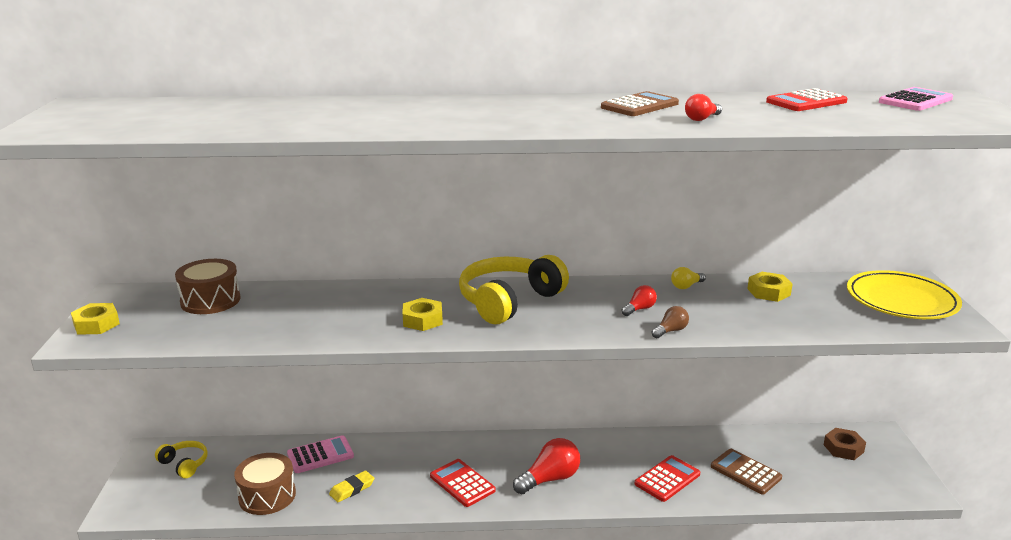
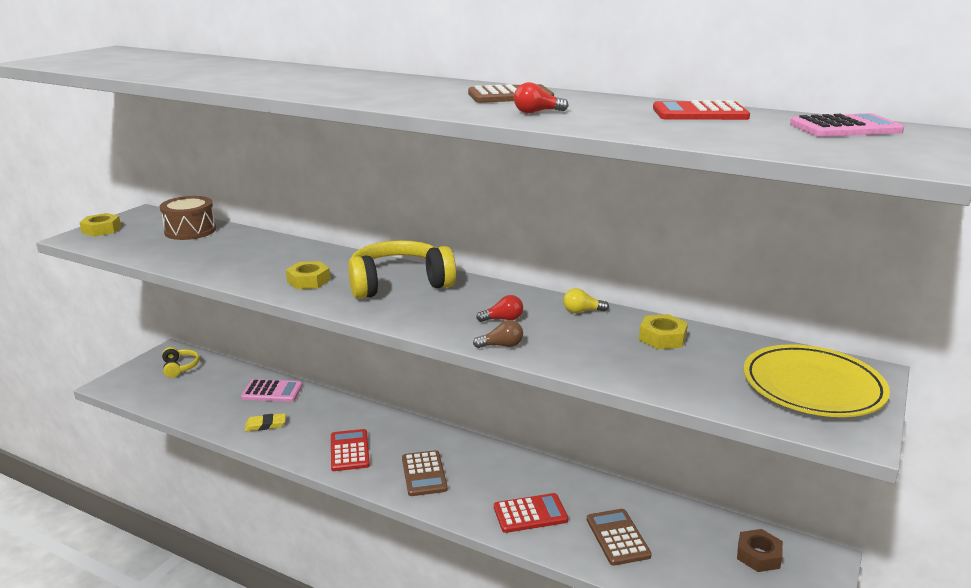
camera: 30 degrees right, 0 degrees up
brown drum [234,453,296,515] -> none
red light bulb [513,438,580,494] -> brown calculator [402,450,448,496]

